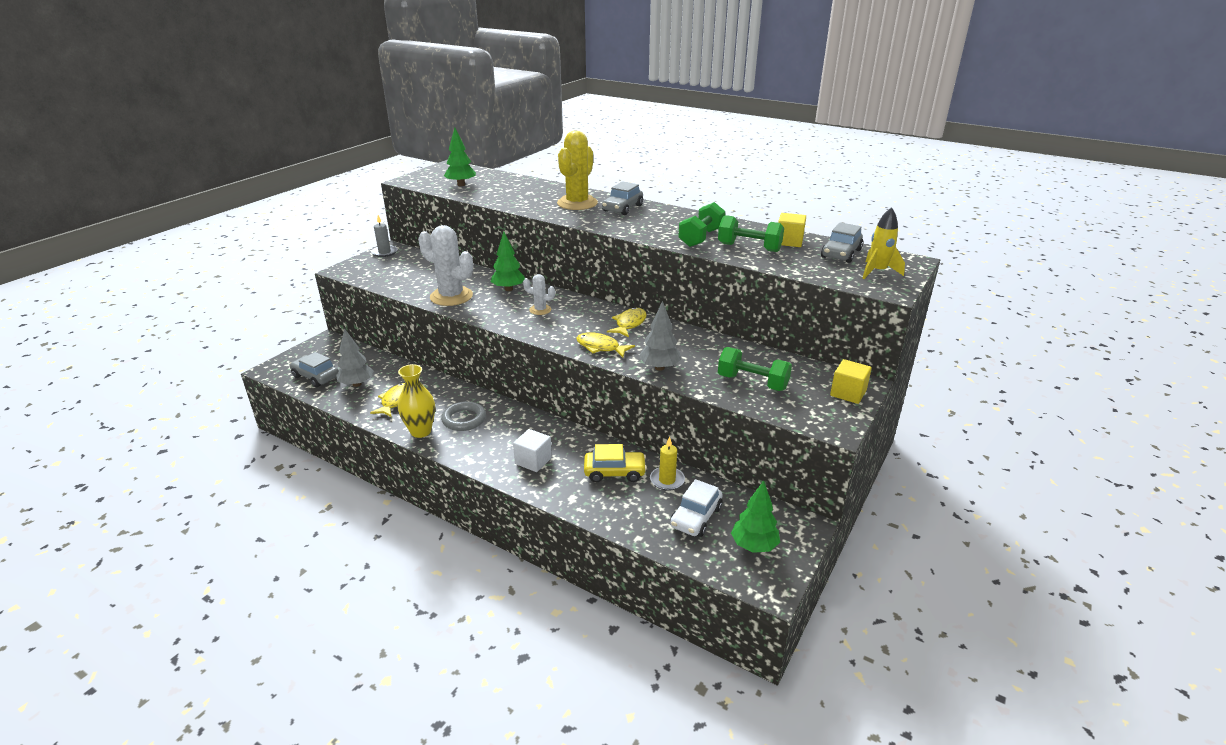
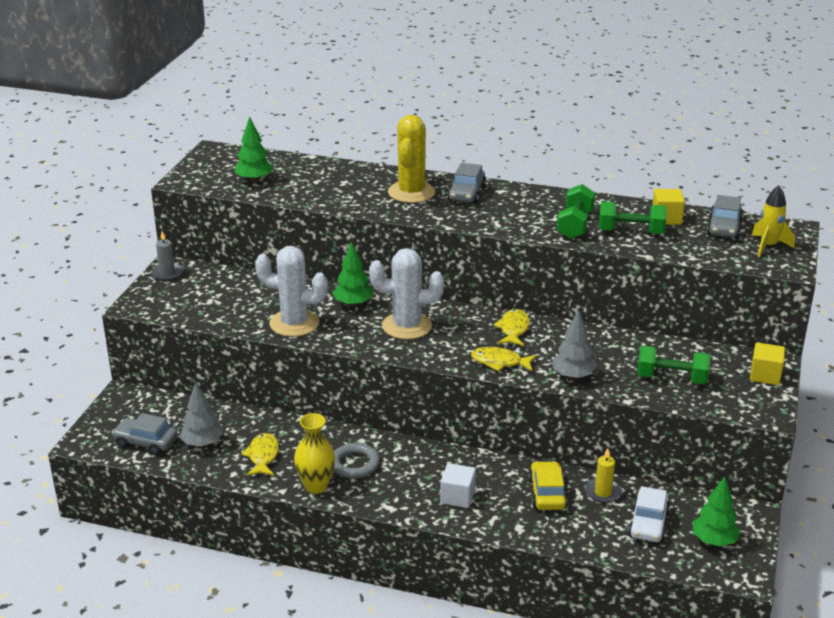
camera: 15 degrees left, 0 degrees up
white cactus [523,274,555,315] -> white cactus [369,248,444,340], size x1.99
yellow car [584,444,647,483] -> yellow car turned 75 degrees counterclockwise [528,461,568,510]

